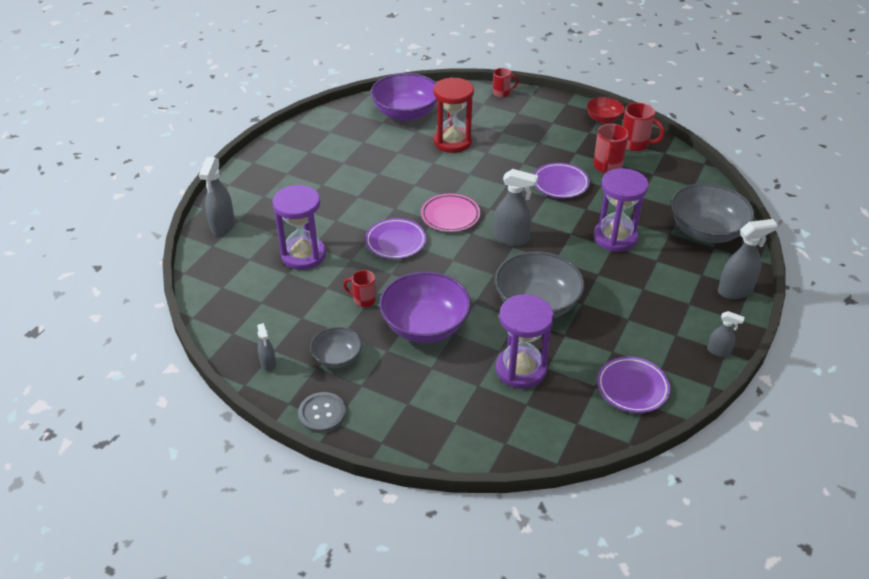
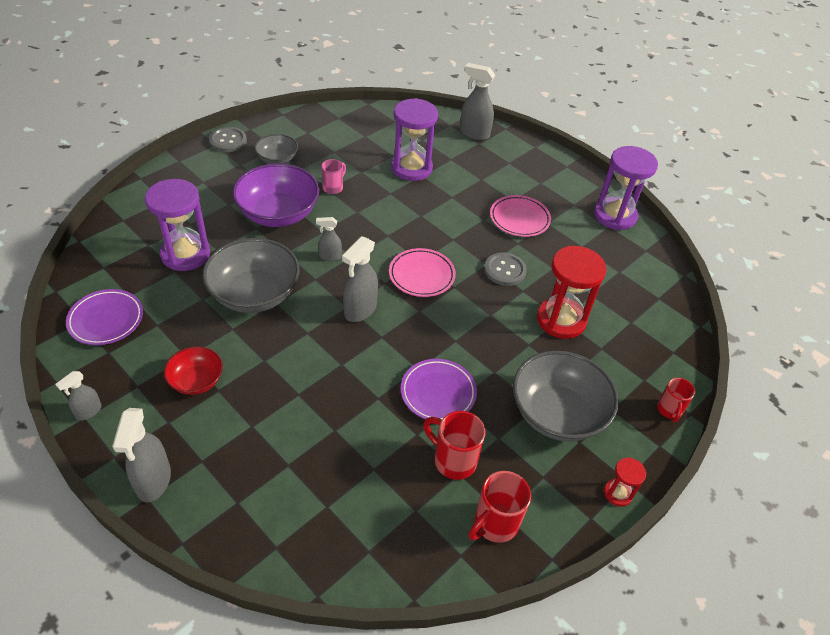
camera: 105 degrees right, 5 degrees up
grey spray bottle [257,323,276,371] -> grey spray bottle moved to [316,217,342,261]
red mug [343,270,376,307] -> pink mug [321,159,346,194]
purple plate [365,218,426,259] -> none
purple bowl [371,73,438,121] -> none
red bowl [586,97,625,123] -> red bowl moved to [164,346,223,395]
purple hourglass [593,168,649,252] -> purple hourglass moved to [594,146,658,230]
grey bowl [671,183,755,243] -> grey bowl moved to [513,351,619,442]
none -> grey button [484,253,527,286]
none -> pink plate [490,195,551,237]
none -> red hourglass [604,458,646,507]

